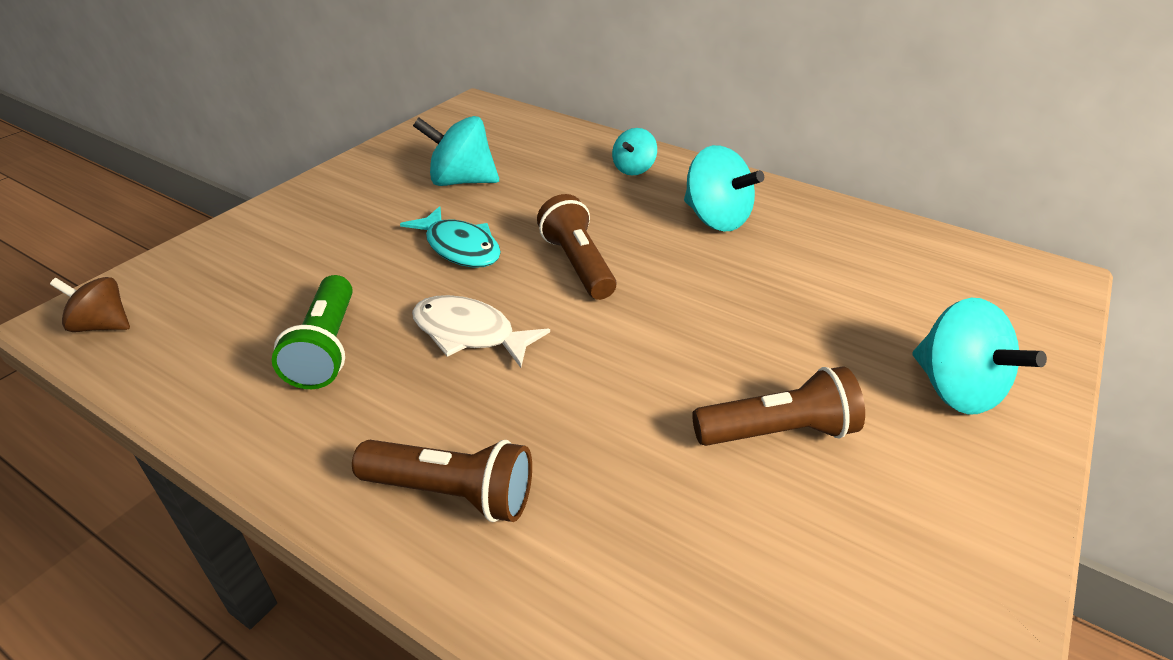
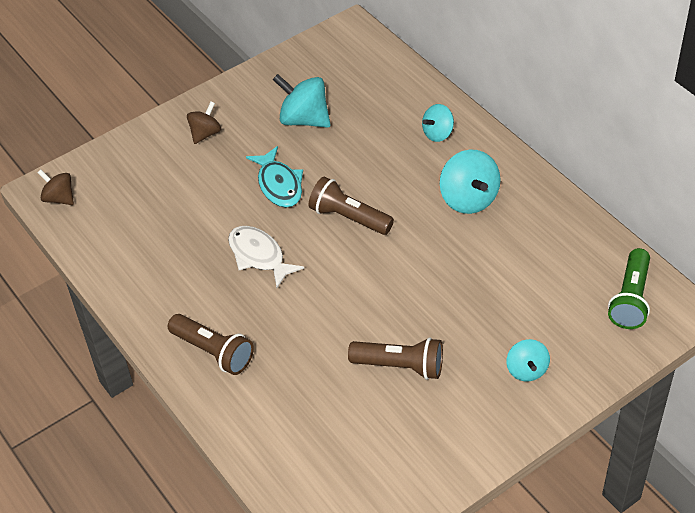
camera: 25 degrees right, 10 degrees up
green flashlight [272,275,353,389] -> green flashlight moved to [608,248,650,329]
brown flashlight [537,194,616,300] -> brown flashlight turned 60 degrees counterclockwise [309,177,394,235]
turquoise spinning top [912,298,1047,414] -> turquoise spinning top [506,339,550,382], size x0.62
none -> brown spinning top [187,102,221,144]

